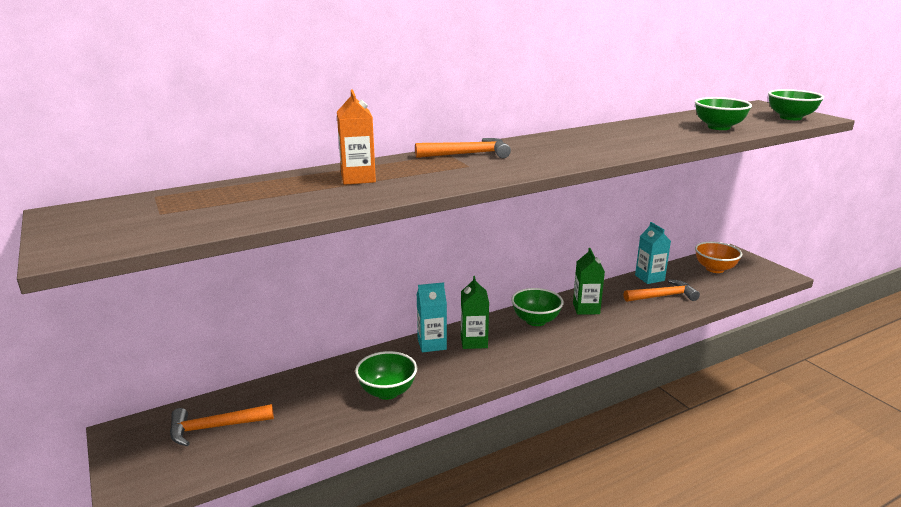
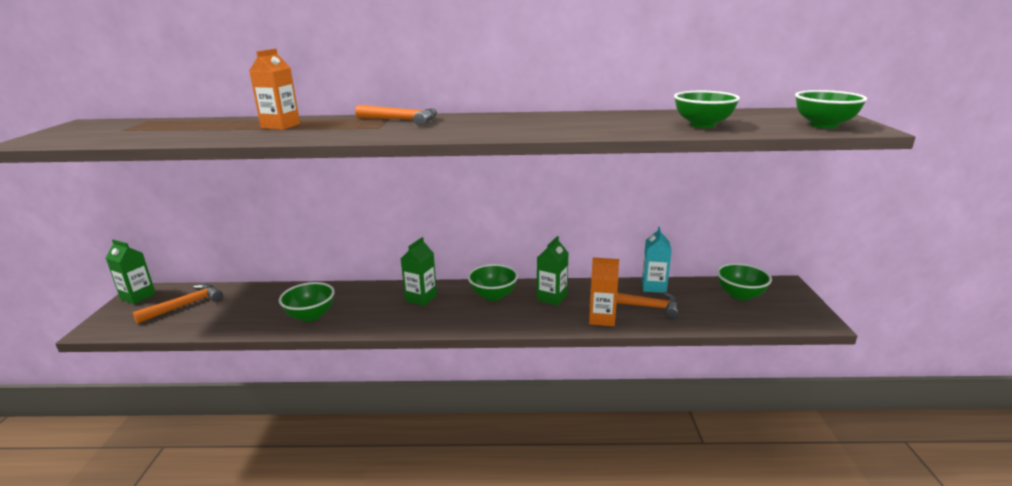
camera: 30 degrees right, 0 degrees up
orange hammer [170,404,274,446] -> orange hammer turned 120 degrees clockwise [133,284,223,324]
turquoise carton [416,282,447,352] -> none
orange bowl [695,242,742,273] -> green bowl [717,263,772,301]
none -> green carton [106,239,156,304]
none -> orange carton [589,258,619,326]

